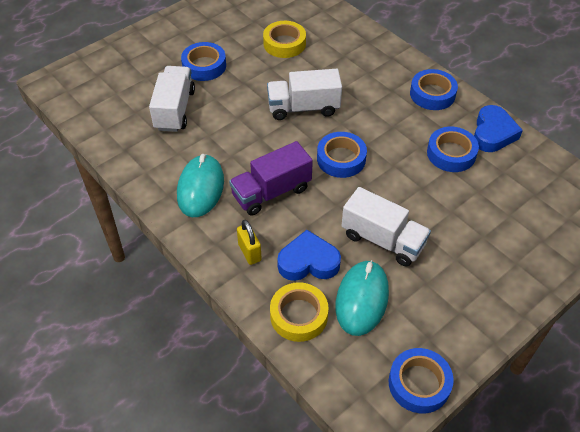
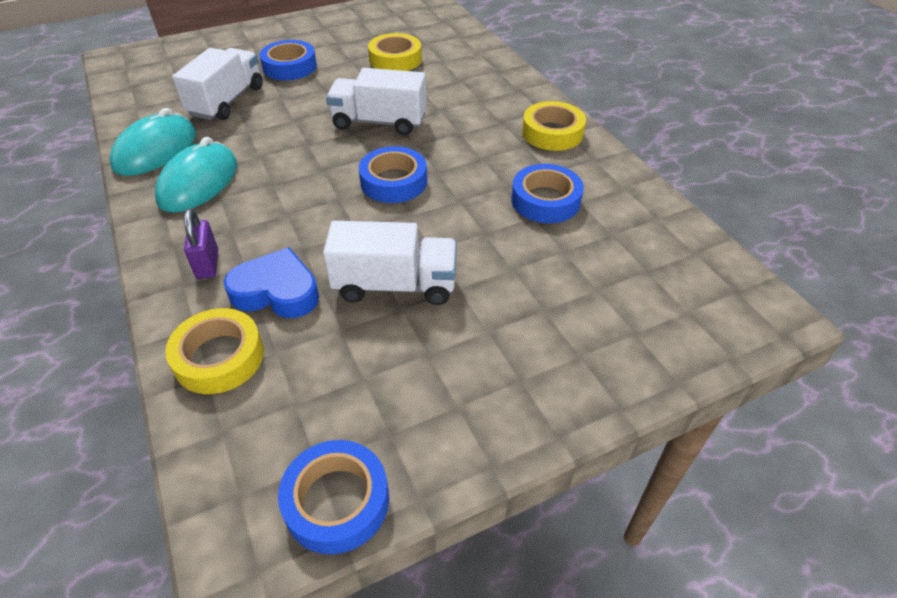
camera: 15 degrees right, 5 degrees down
purple truck [229,141,313,215] -> none
yellow padlock [237,220,262,265] -> purple padlock [184,208,218,279]
turquoise mouse [335,260,389,336] -> turquoise mouse moved to [110,108,196,176]
white truck [341,187,431,267] -> white truck turned 45 degrees counterclockwise [323,221,457,305]
blue tape [410,69,458,110] -> yellow tape [522,101,586,151]
blue heart [474,105,523,152] -> none

